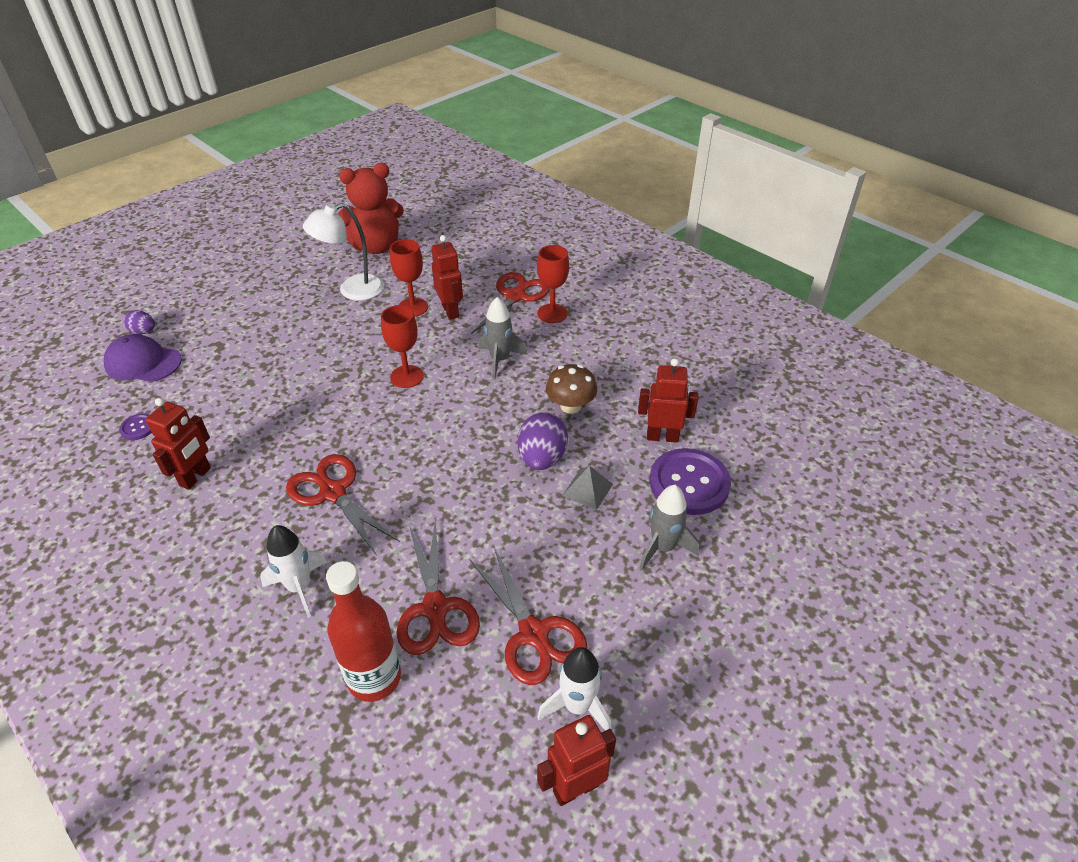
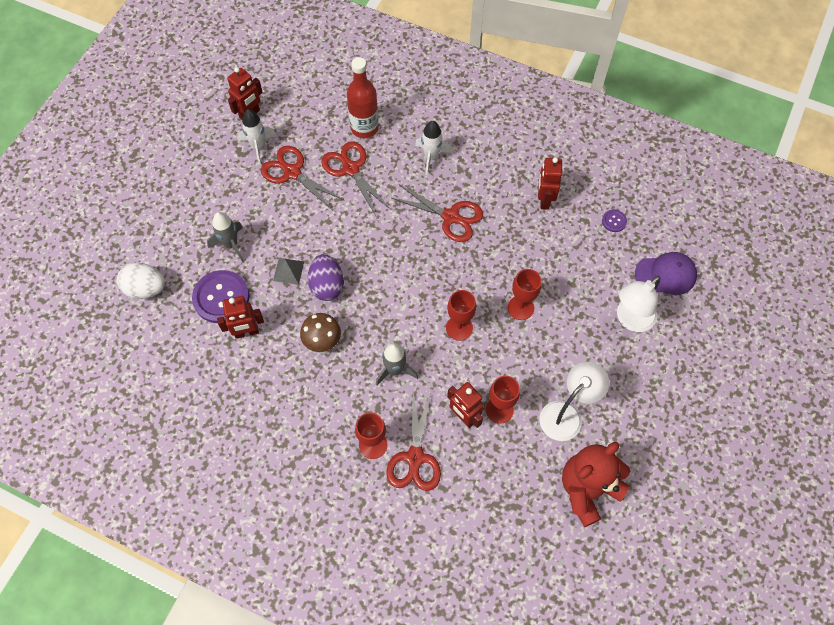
camera: 160 degrees right, 20 degrees up
purple egg [124,310,155,334] -> none
none -> white egg [117,263,165,299]
none -> red goblet [508,269,541,320]
none -> white lamp [617,275,660,332]

